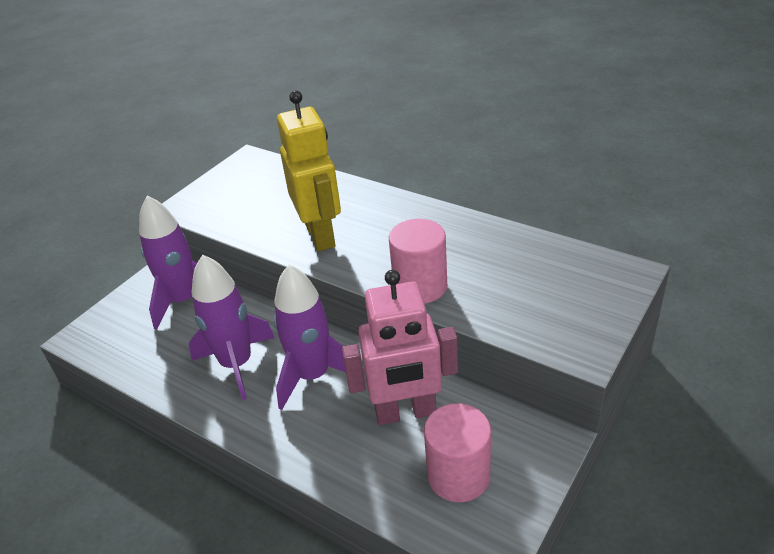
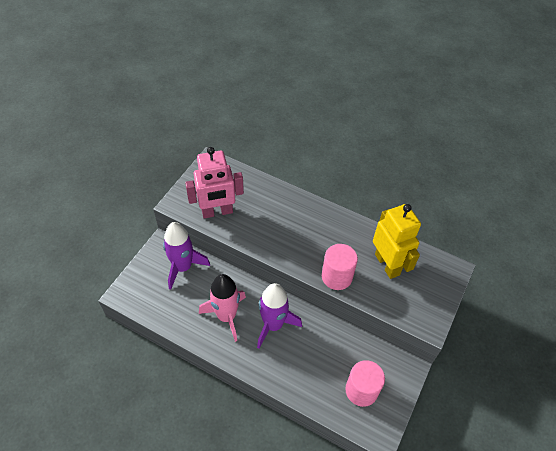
camera: 10 degrees left, 15 degrees up
purple rocket [189,255,275,400] -> pink rocket [199,274,246,342]
yellow robot [277,91,341,251] -> yellow robot moved to [373,204,421,279]
pink robot [342,270,458,425] -> pink robot moved to [185,147,244,218]

